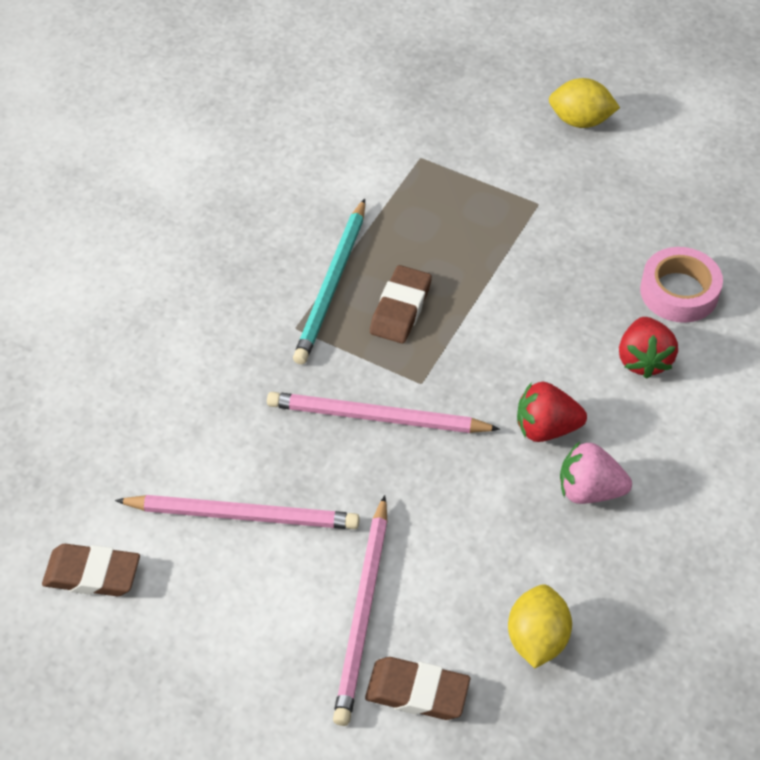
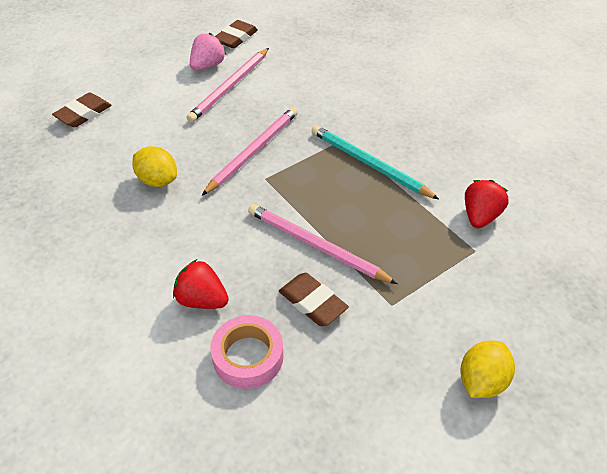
camera: 115 degrees right, 5 degrees down
pink pencil [333,495,387,726] -> pink pencil moved to [248,204,398,284]
brown eraser [370,265,432,343] -> brown eraser moved to [279,273,349,326]
yellow lemon [508,584,572,668] -> yellow lemon moved to [132,146,177,187]
red strawberry [517,382,587,442] -> red strawberry moved to [465,180,508,228]
pink strawberry [560,442,632,504] -> pink strawberry moved to [190,33,226,70]

